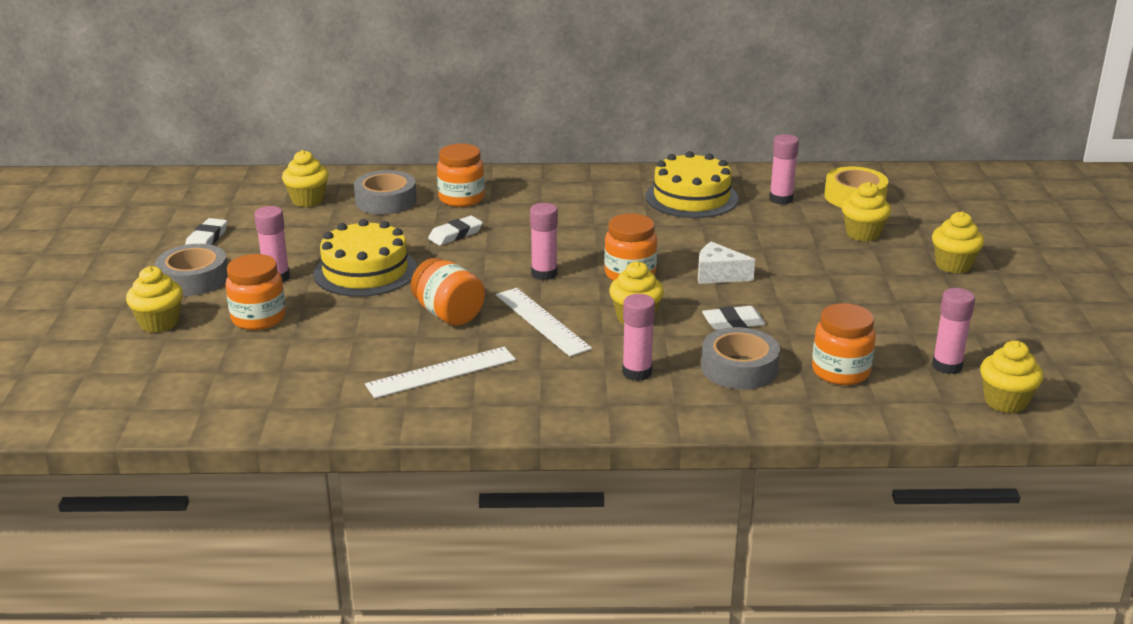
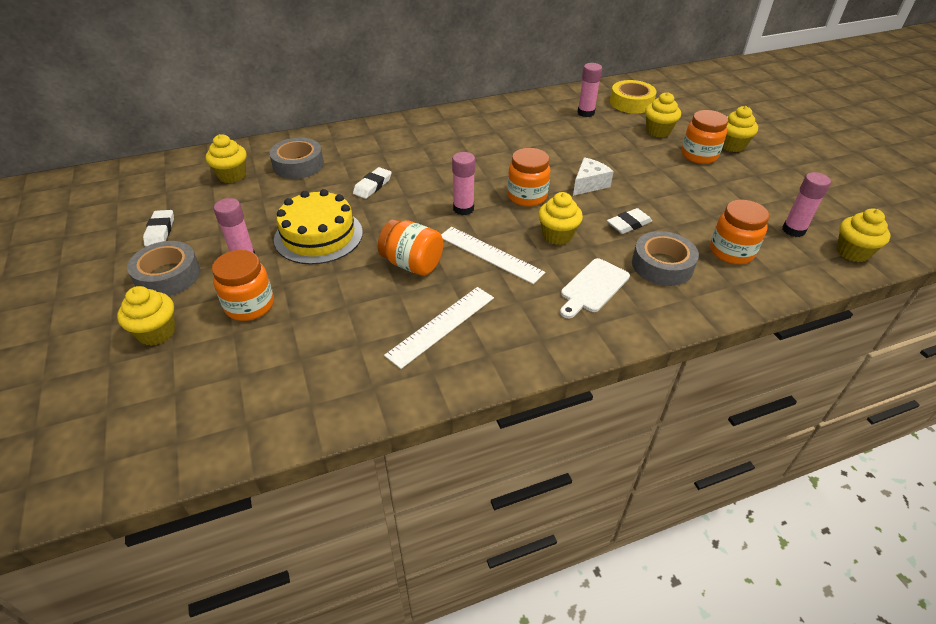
camera: 20 degrees left, 15 degrees up
orange jar [437,144,485,207] -> orange jar moved to [682,110,728,164]
pink glue stick [622,294,655,381] -> white cutting board [560,258,630,318]
yellow cake [646,151,738,218] -> none
white cheese [698,242,755,284] -> white cheese turned 135 degrees clockwise [573,157,614,196]

